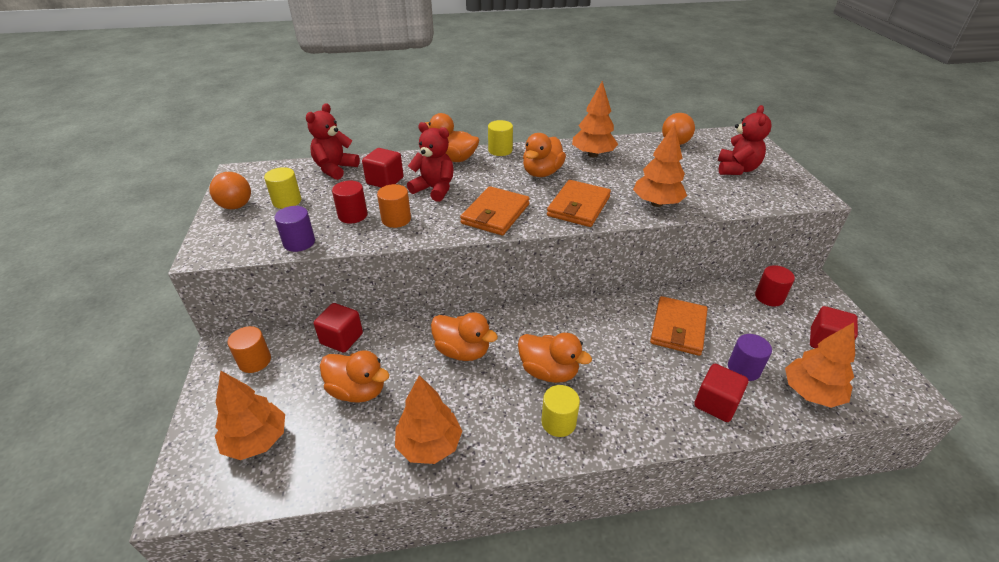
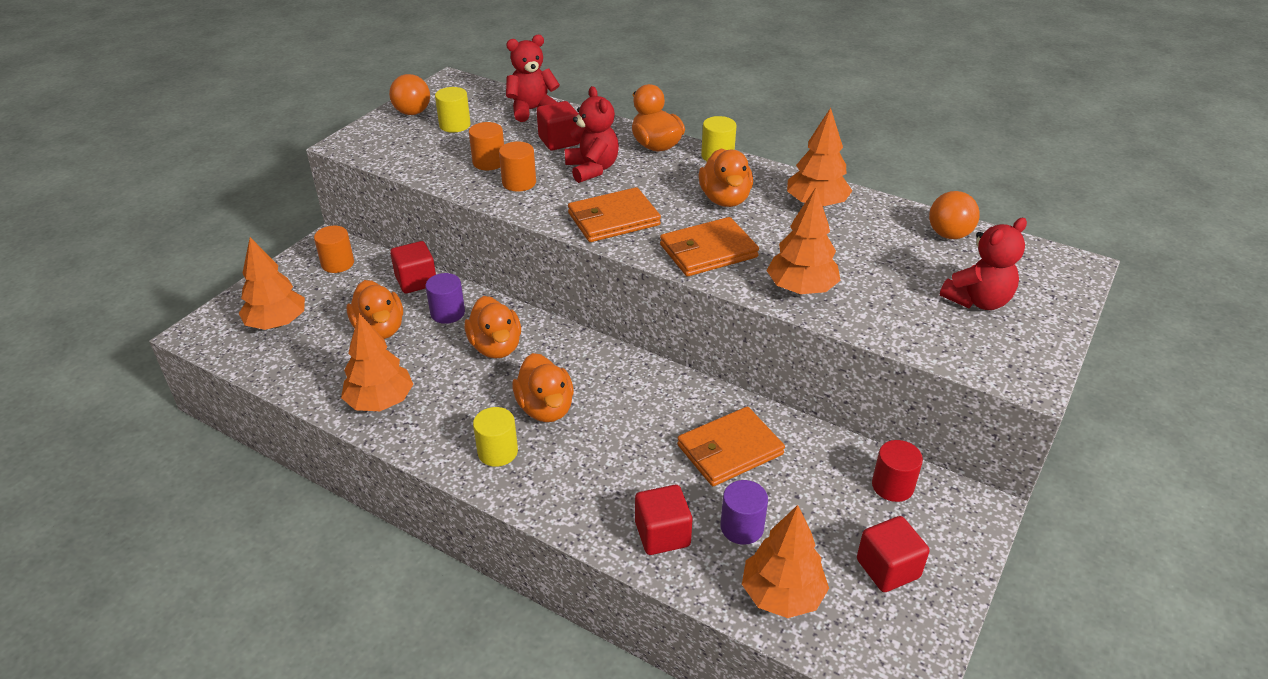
camera: 40 degrees right, 0 degrees up
purple cylinder [274,206,315,252] -> purple cylinder moved to [425,273,465,324]
red cylinder [332,181,368,223] -> orange cylinder [469,122,504,170]
orange duck [523,133,566,177] -> orange duck turned 75 degrees counterclockwise [699,148,753,207]

